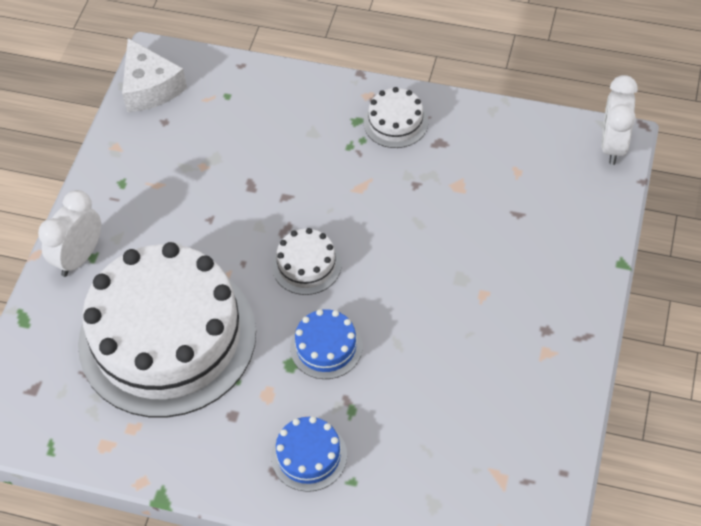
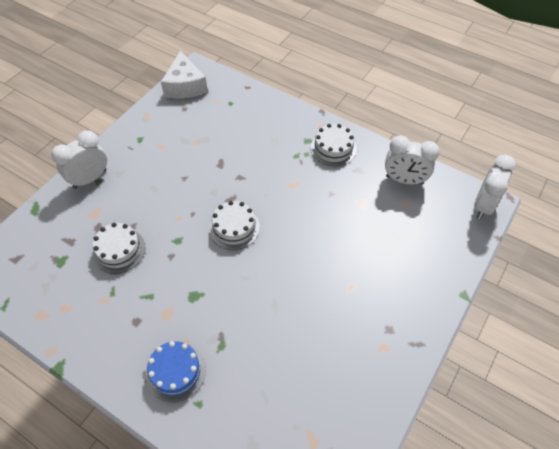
camera: 15 degrees right, 0 degrees up
white cake [78,242,256,418] -> white cake [92,223,145,274], size x0.40
blue cake [290,309,363,379] -> none
none -> white clock [385,135,440,185]

